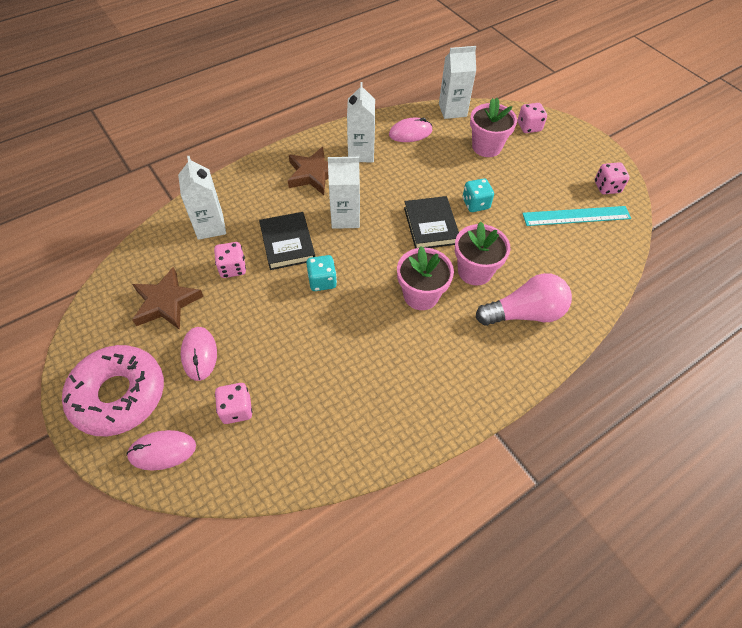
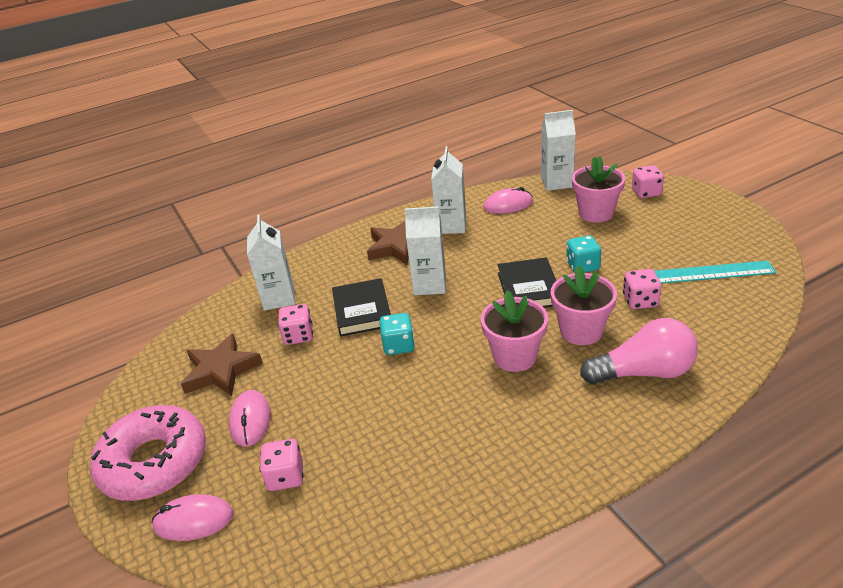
camera: 10 degrees right, 20 degrees down
pink dice [595,162,630,194] -> pink dice moved to [623,269,661,309]

